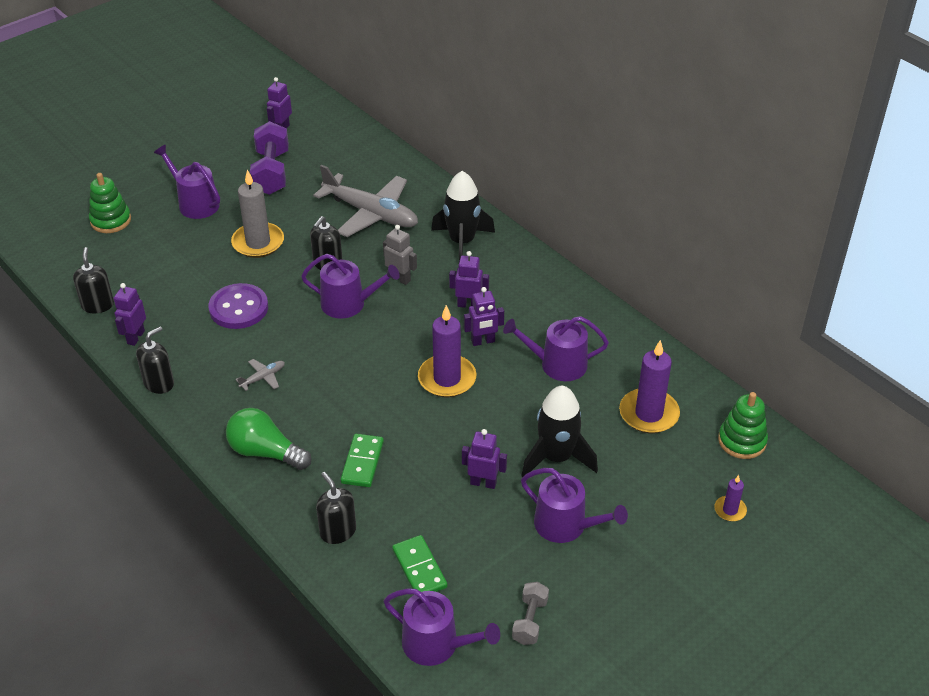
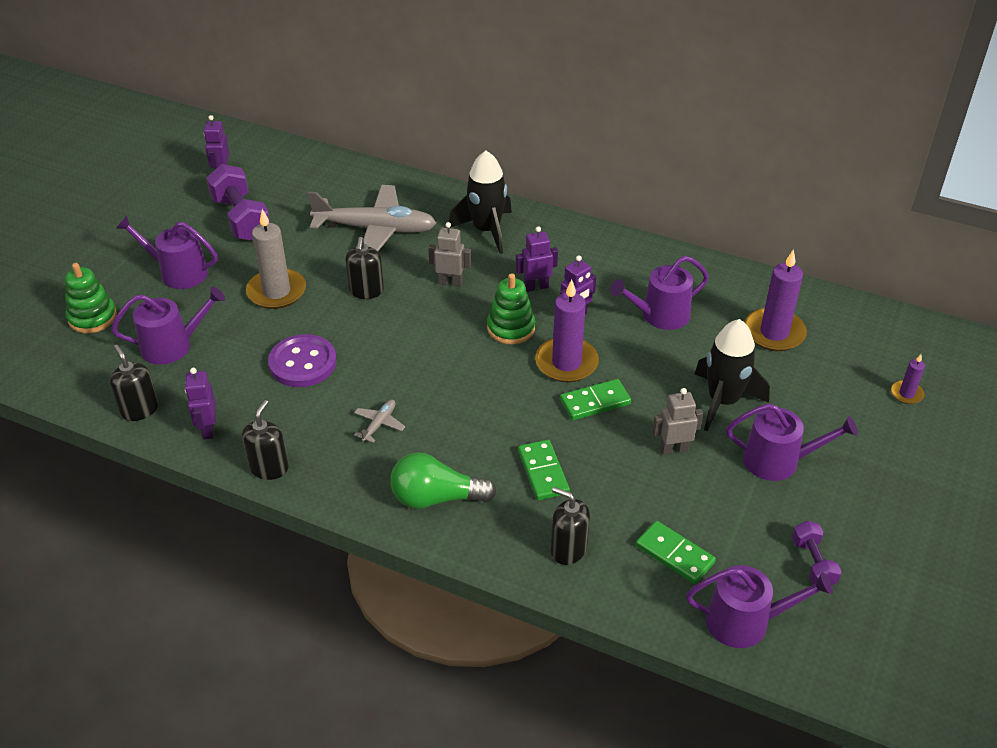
camera: 25 degrees left, 0 degrees up
purple watering can [301,254,400,319] -> purple watering can moved to [111,287,225,365]
purple robot [462,429,507,489] -> grey robot [652,388,703,455]
grey dumbbell [512,582,549,645] -> purple dumbbell [792,521,842,585]
green stacking toy [718,392,768,459] -> green stacking toy moved to [487,273,535,345]
none -> green domino [560,379,631,420]

